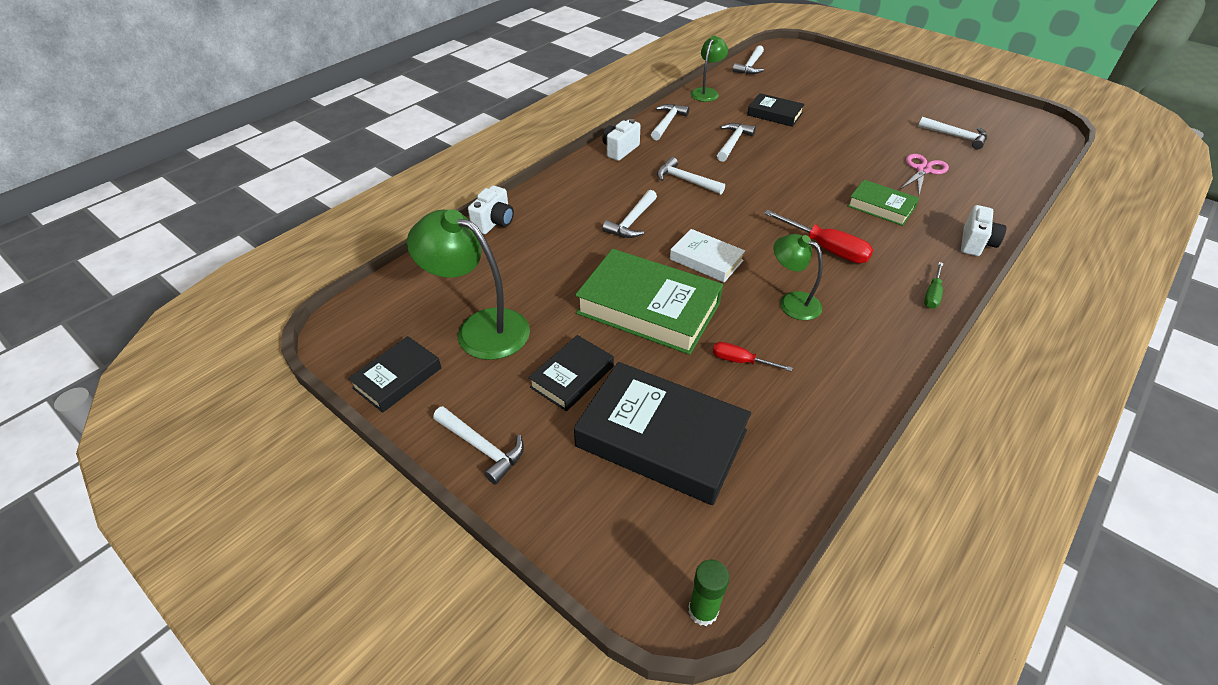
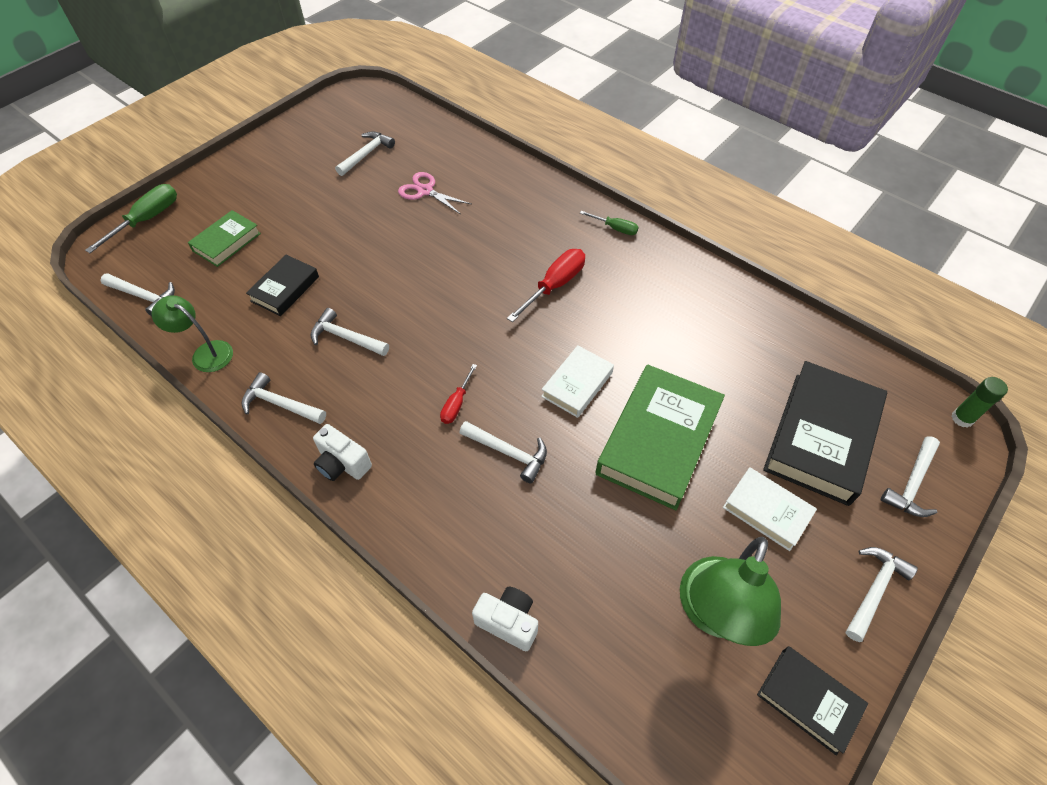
camera: 90 degrees left, 10 degrees up
black book [528,335,614,411] -> white book [723,467,817,551]
white hammer [657,157,725,194] -> white hammer moved to [881,436,940,517]
red screwdriver [713,342,793,372] -> red screwdriver moved to [440,364,477,424]
green lamp [774,234,823,320] -> none
green book [848,180,919,226] -> green book moved to [188,210,261,267]
white camera [961,205,1007,256] -> none
none -> green screwdriver [85,184,177,253]

